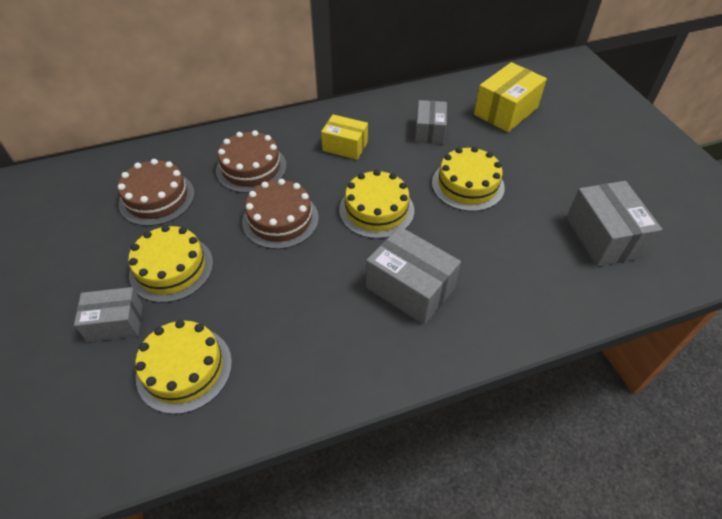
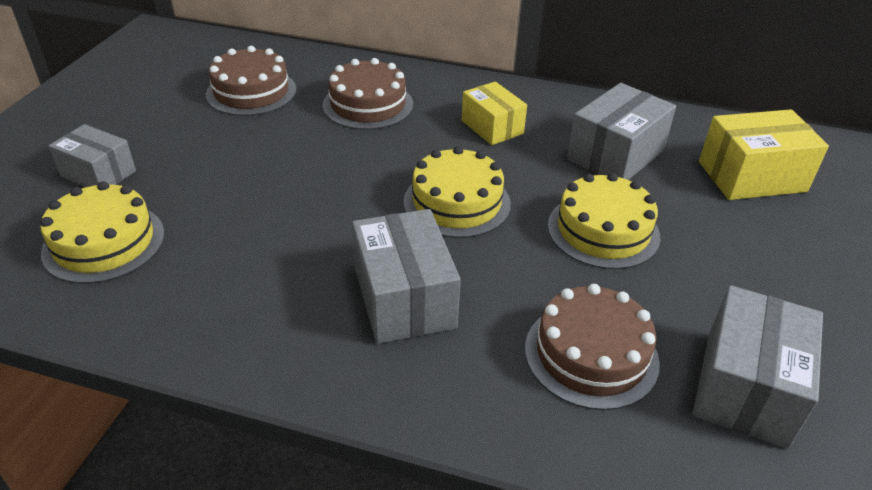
camera: 35 degrees right, 10 degrees down
yellow cake [128,225,213,303] -> none
brown cake [242,179,319,249] -> brown cake moved to [525,284,660,410]
grey box [415,100,447,144] -> grey box [567,83,676,180], size x1.51

